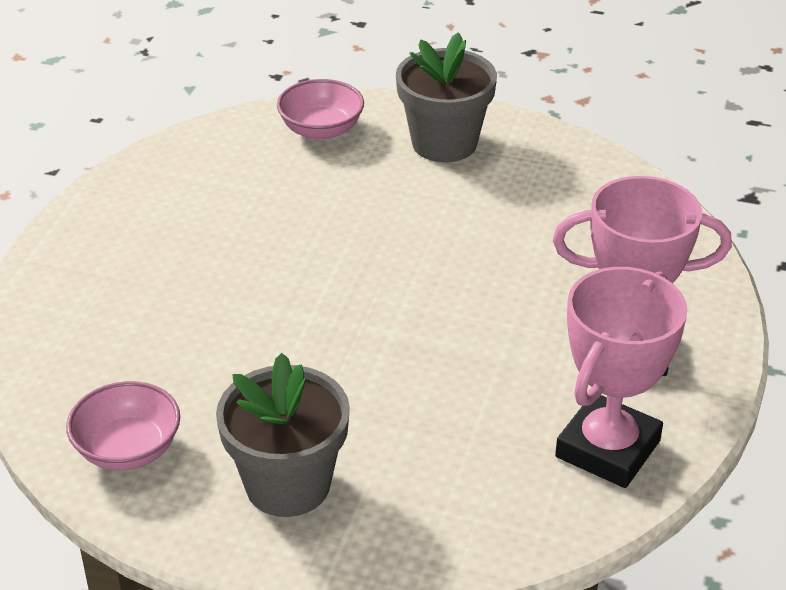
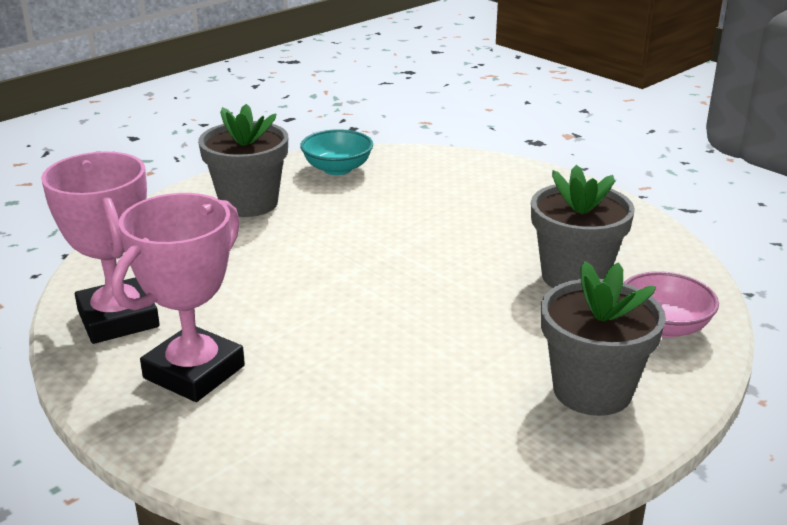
camera: 120 degrees right, 10 degrees down
pink bowl [66,381,180,471] -> turquoise bowl [300,129,373,175]
none -> grey flower pot [531,165,635,288]

